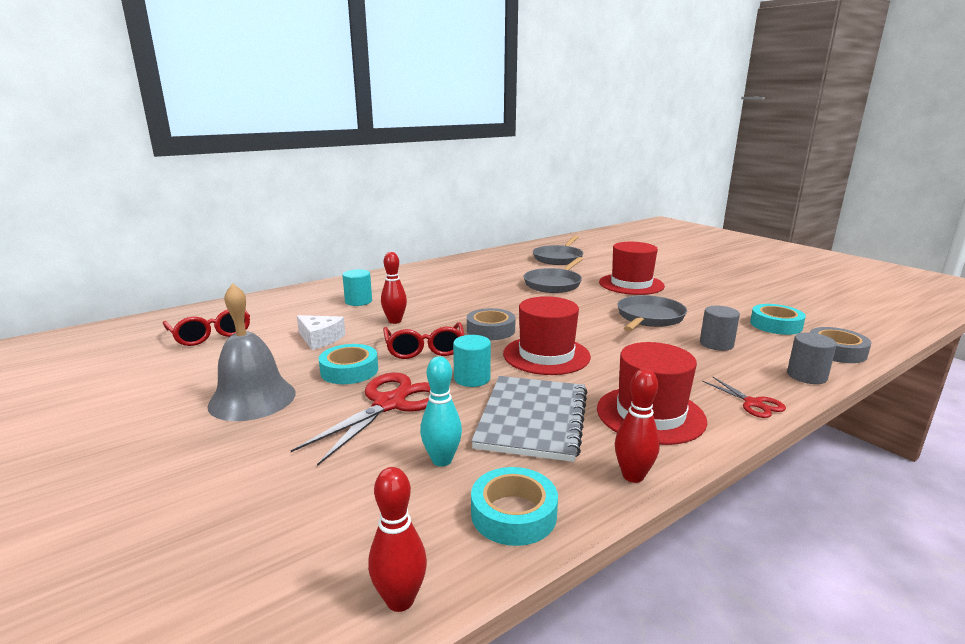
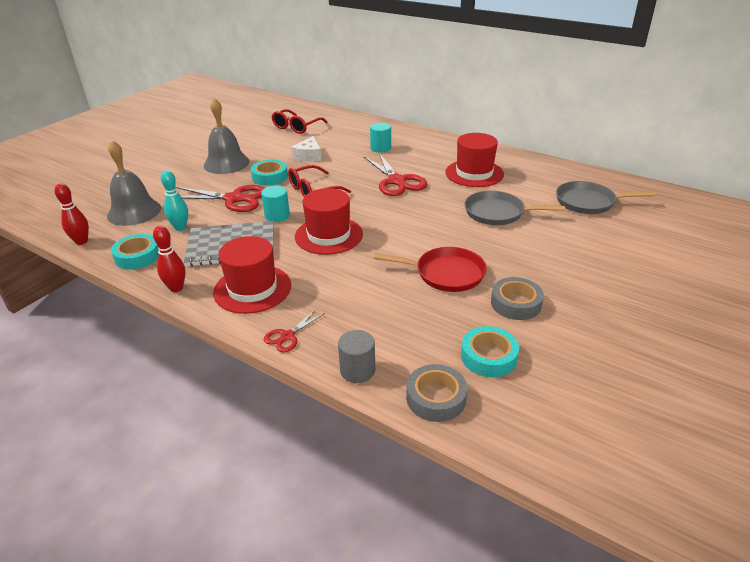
camera: 70 degrees right, 15 degrees up
red bowling pin [381,252,407,324] -> none
grey tape [467,308,516,340] -> grey tape moved to [491,277,544,320]
red hat [599,242,665,295] -> red hat moved to [445,133,504,187]
grey pan [617,295,687,331] -> red pan [374,247,487,292]
grey cylinder [700,306,740,351] -> none
none -> grey bell [107,140,161,226]
none -> red scissors [364,153,428,196]

